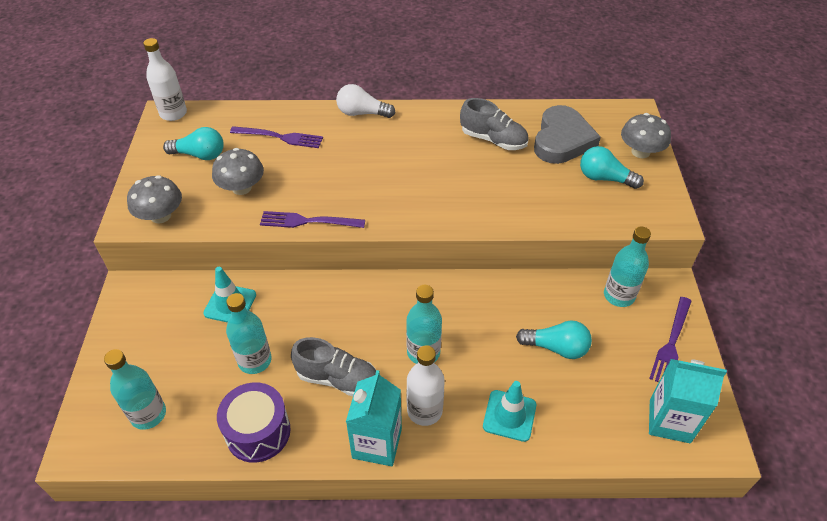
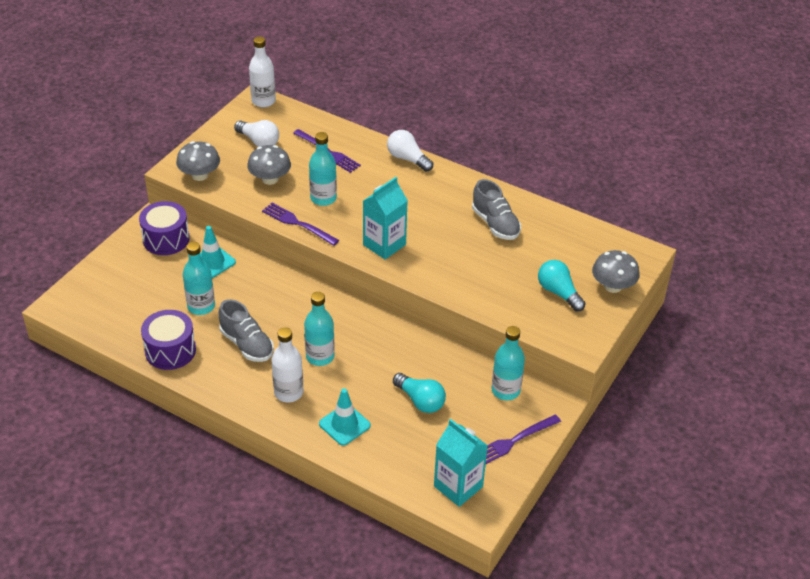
camera: 30 degrees right, 5 degrees down
turquoise bottle [104,349,166,430] -> turquoise bottle moved to [309,132,337,206]
turquoise light bulb [163,127,224,160] -> white light bulb [234,120,279,147]
turquoise carton [346,370,402,466] -> turquoise carton moved to [363,177,408,259]
grey heart [534,105,601,164] -> none
none -> purple drum [139,201,190,255]

